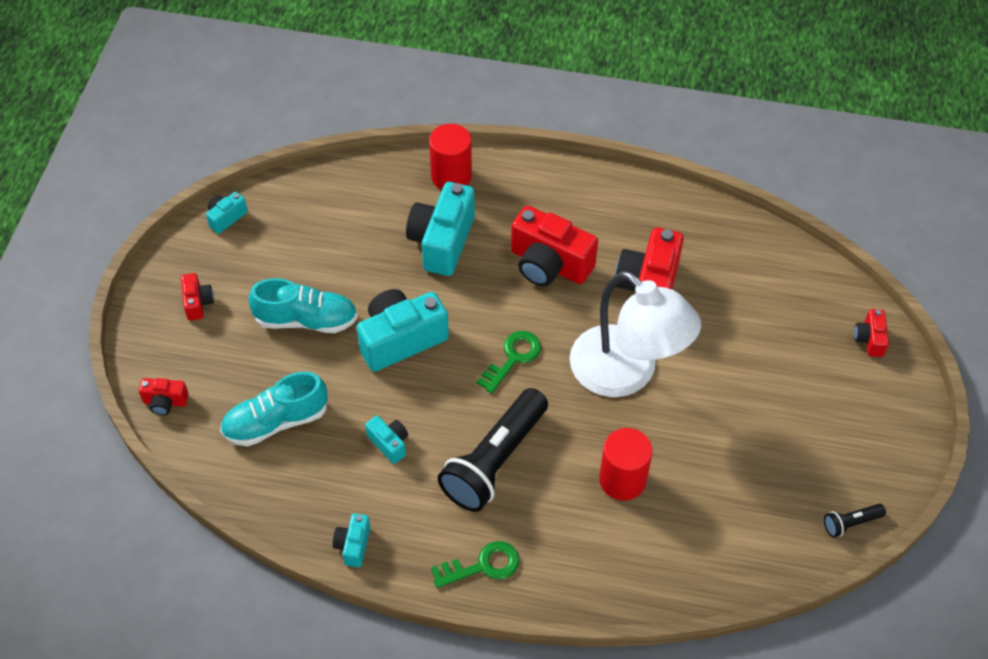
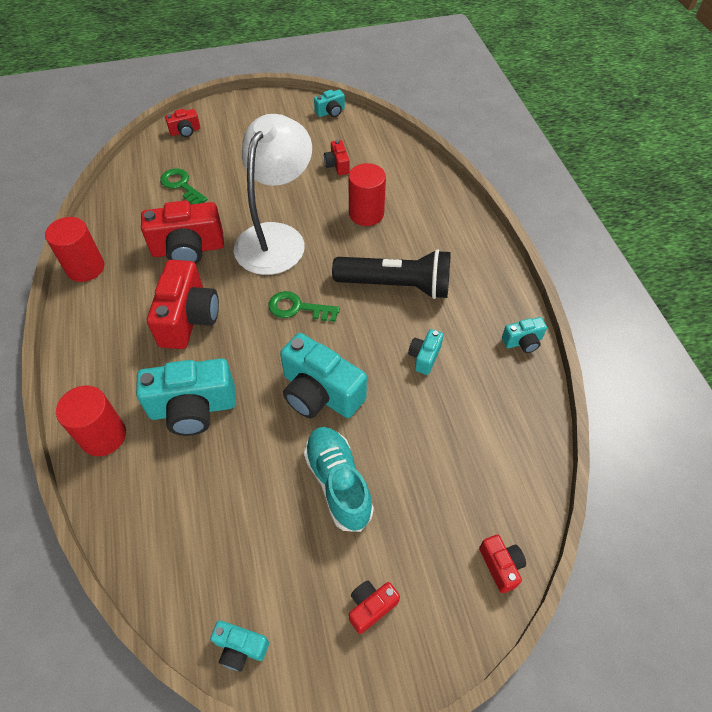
camera: 115 degrees left, 0 degrees up
turquoise shoe [220,371,328,447] -> none
green key [431,541,519,588] -> green key moved to [160,168,207,204]
black flashlight [824,504,886,537] -> turquoise camera [314,90,345,117]
none -> red cylinder [45,217,104,282]
none -> red camera [324,140,350,175]

